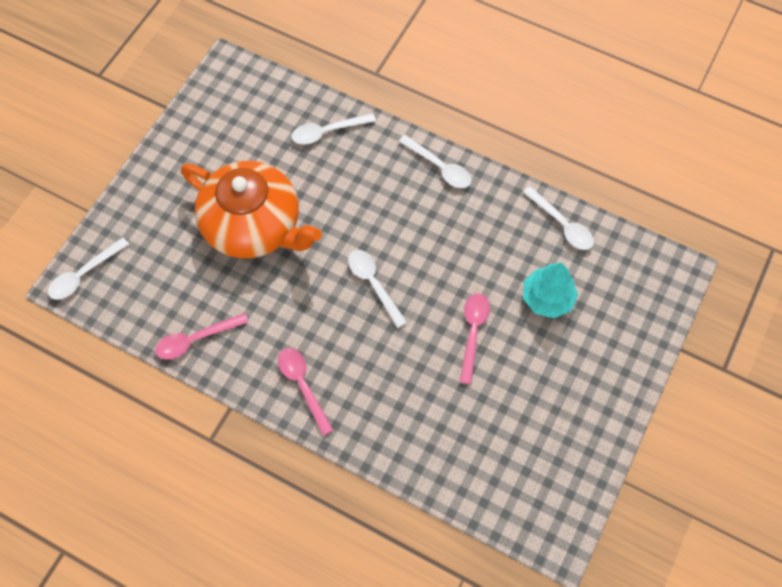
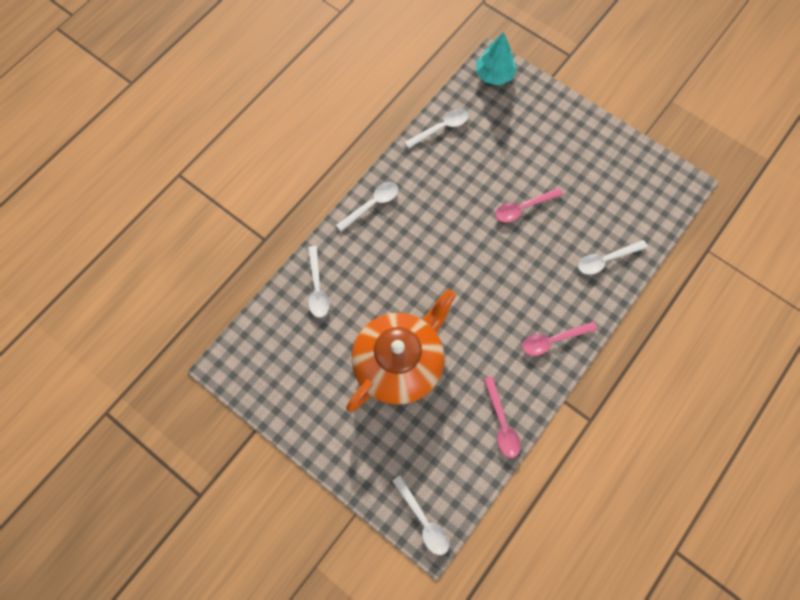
camera: 80 degrees left, 5 degrees up
white spoon [348,250,407,328] -> white spoon moved to [578,240,648,275]
pink spoon [460,293,490,384] -> pink spoon turned 45 degrees counterclockwise [495,188,563,222]
turquoise tree [523,263,578,318] -> turquoise tree moved to [476,32,517,86]

